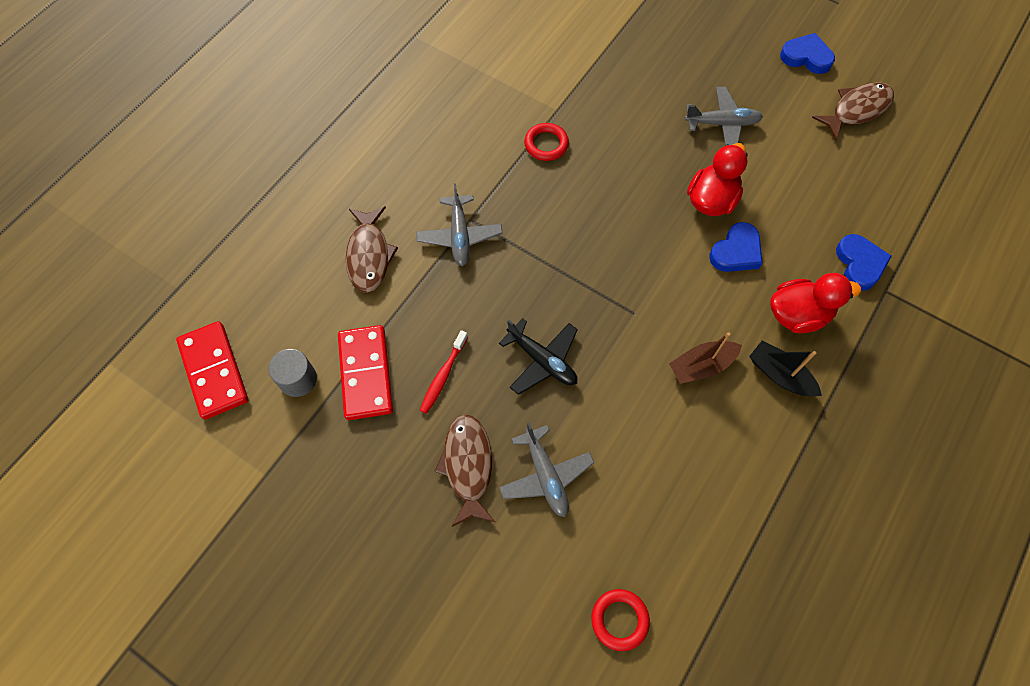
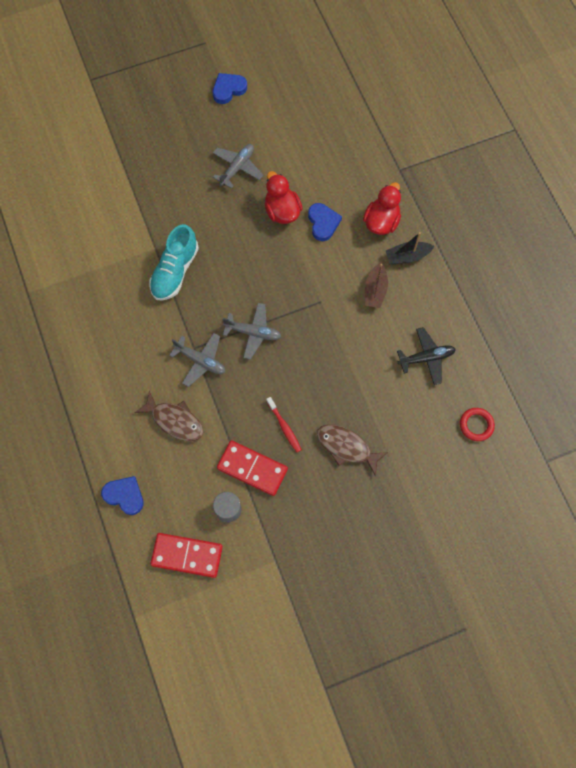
camera: 55 degrees left, 5 degrees up
black plane [499,318,578,395] -> black plane moved to [397,327,456,385]
grey plane [499,422,595,517] -> grey plane moved to [222,303,281,360]
red ring [524,123,569,161] -> turquoise shoe [149,224,199,301]
brown fish [812,82,894,140] -> none
blue heart [836,234,892,291] -> blue heart moved to [101,476,144,515]

